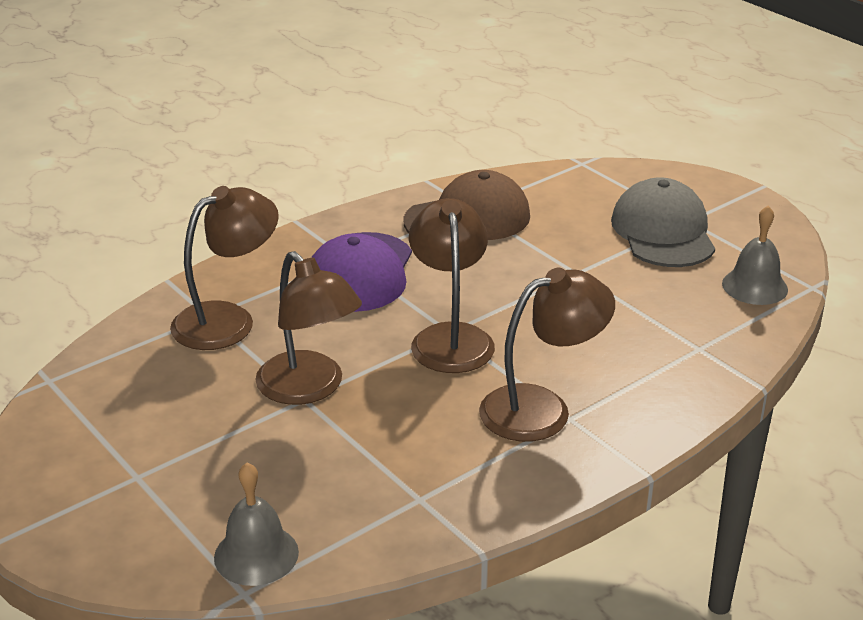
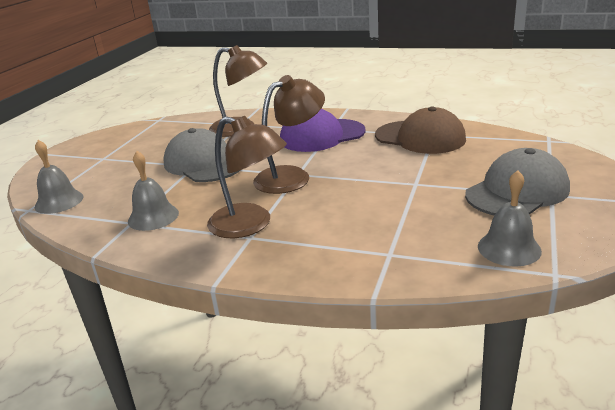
camera: 60 degrees right, 5 degrees down
brown lamp [255,251,362,405] -> grey cap [163,128,240,182]
none -> grey bell [128,151,179,231]

